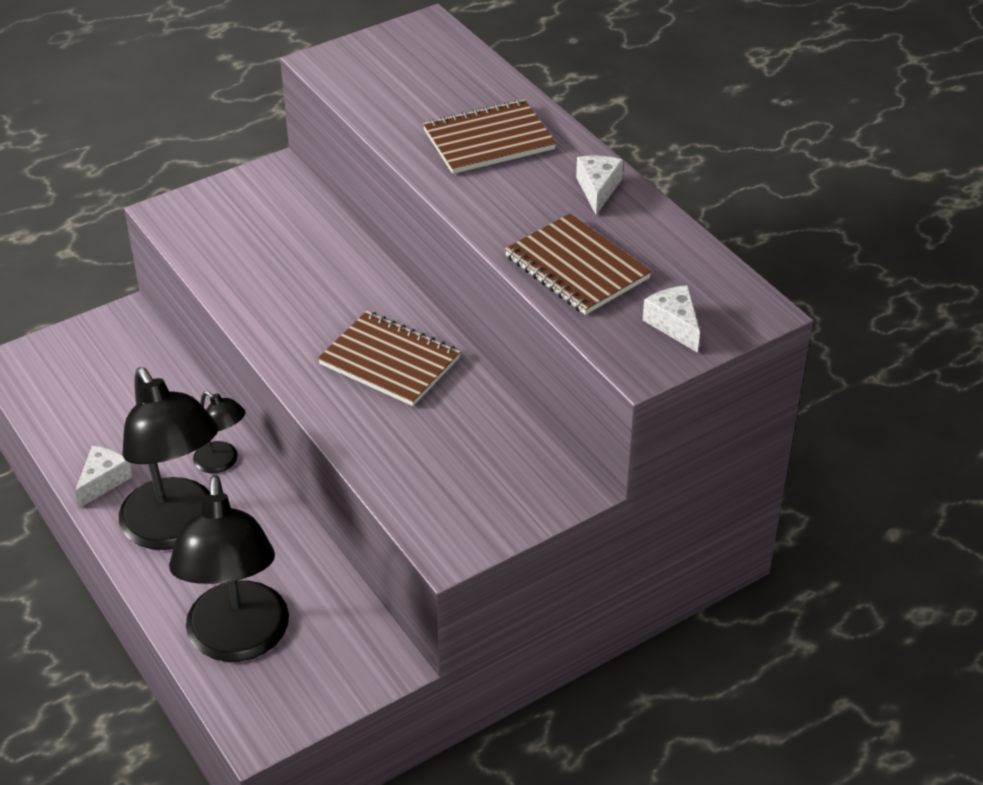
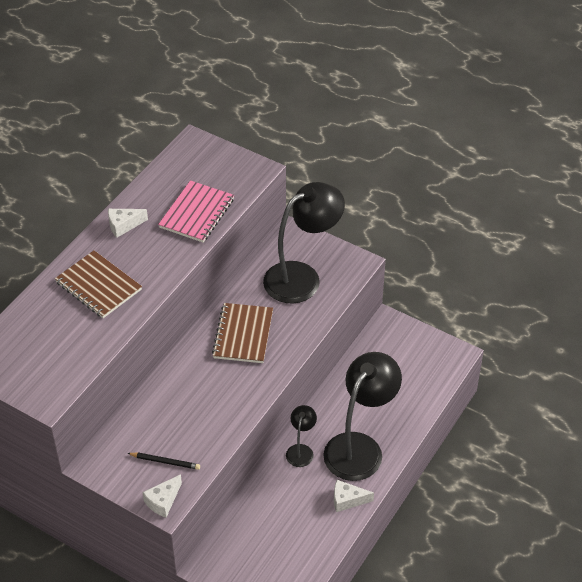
camera: 115 degrees left, 5 degrees up
black lamp [169,475,289,662] -> black lamp moved to [263,182,345,304]
brown notebook [505,214,652,315] -> pink notebook [158,180,234,242]
white cheese [643,285,700,353] -> white cheese moved to [143,474,182,518]
none -> black pencil [127,452,200,470]

